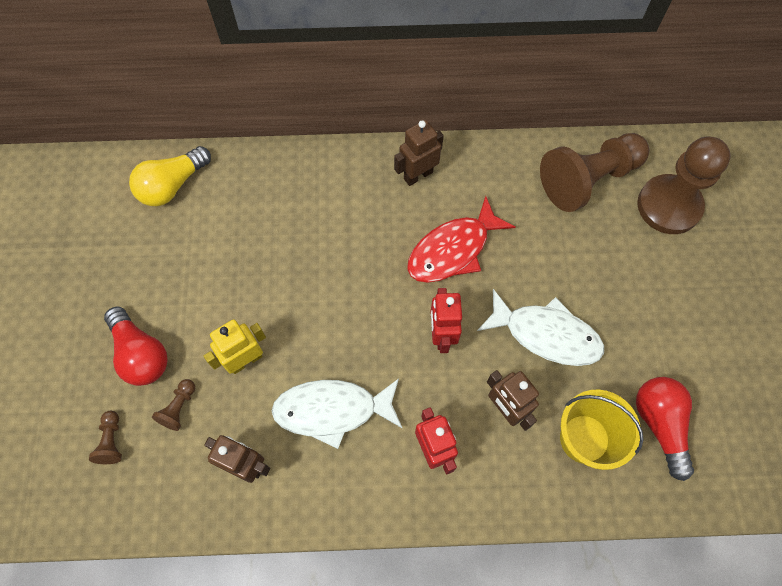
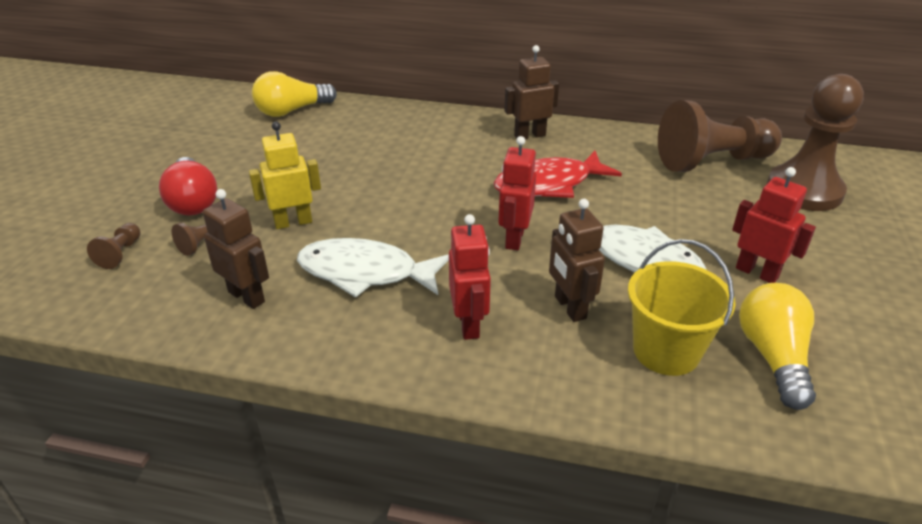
camera: 15 degrees right, 30 degrees down
red light bulb [636,377,694,481] -> yellow light bulb [739,283,816,410]
none -> red robot [732,167,816,283]

